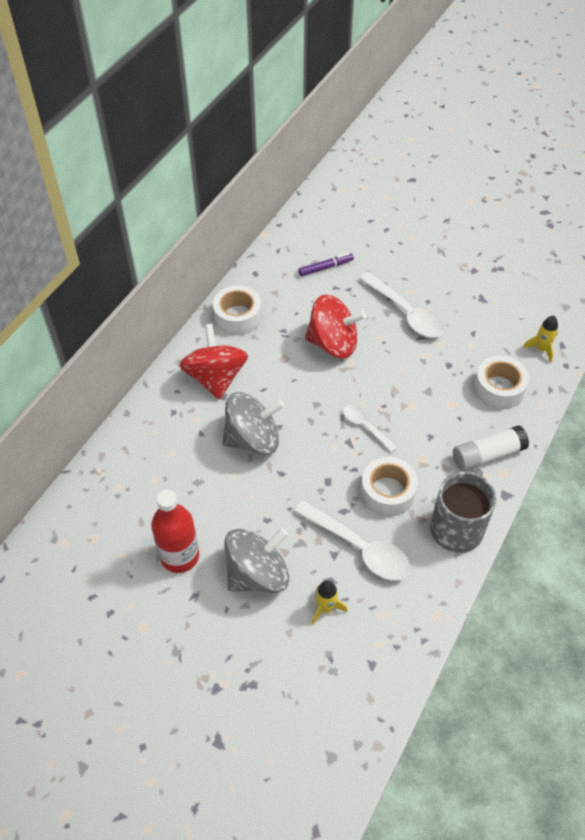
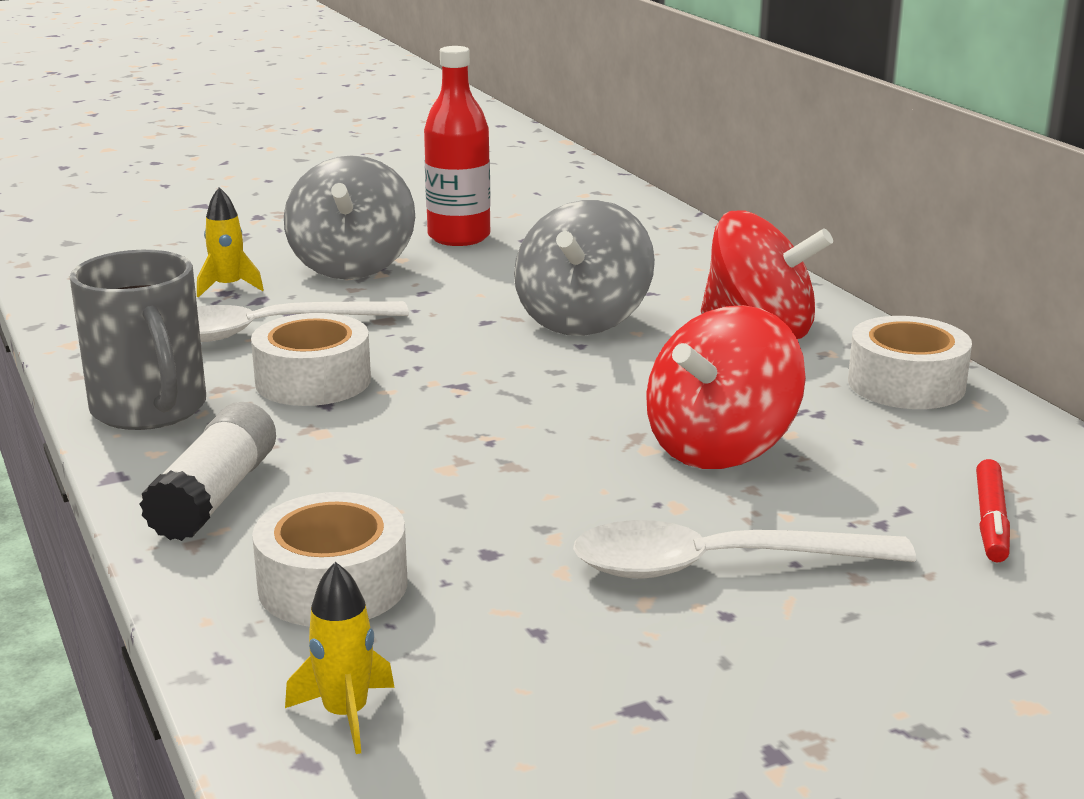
camera: 125 degrees right, 30 degrees down
purple marker [298,253,354,276] -> red marker [976,459,1010,562]
white spoon [343,405,397,452] -> none

